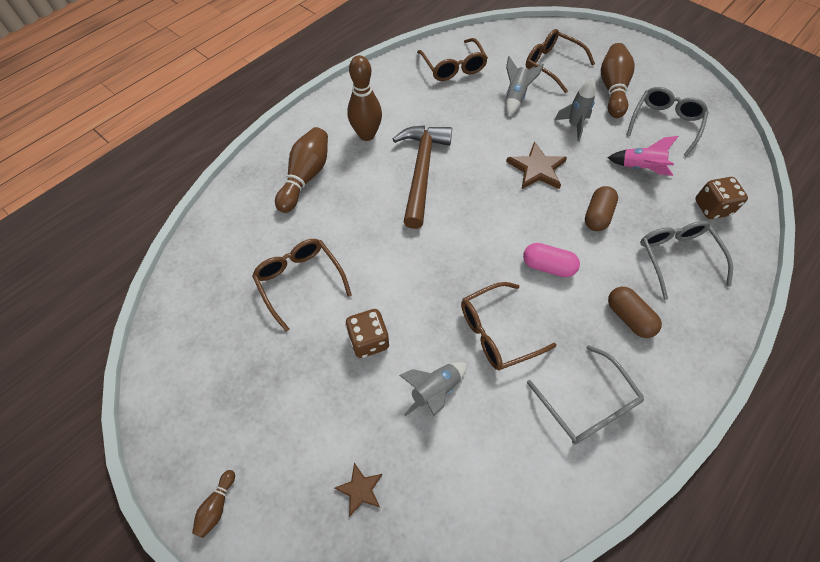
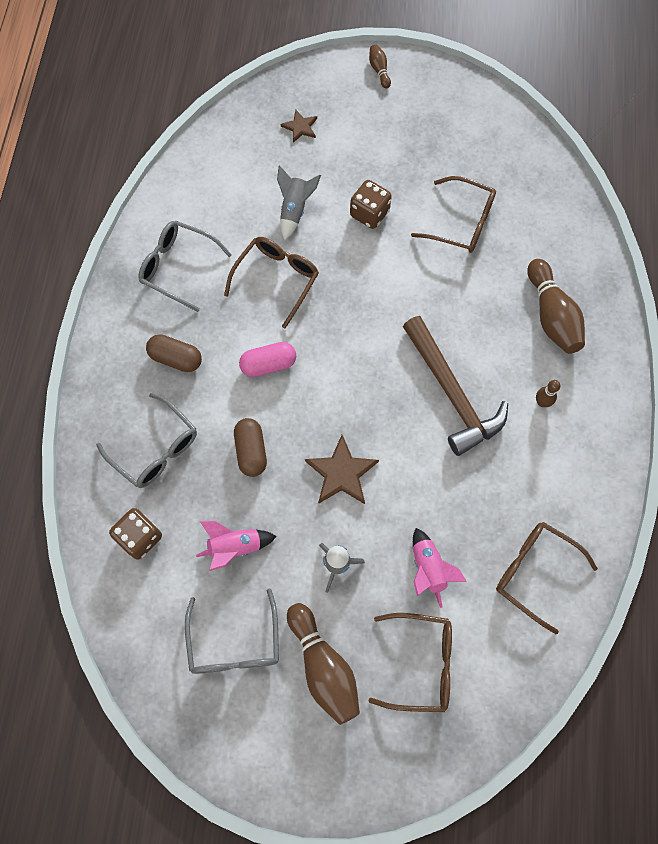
camera: 145 degrees right, 10 degrees up
brown bowling pin [347,55,382,141] -> brown bowling pin [536,380,560,407], size x0.48
grey rocket [506,56,544,116] -> pink rocket [413,528,467,608]

